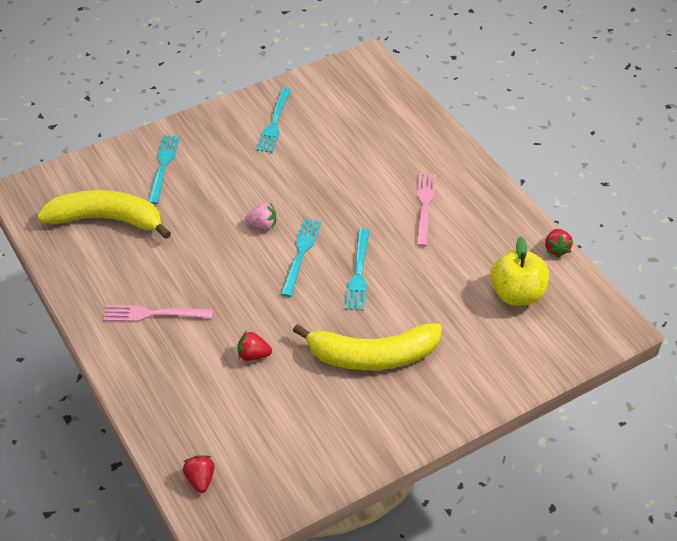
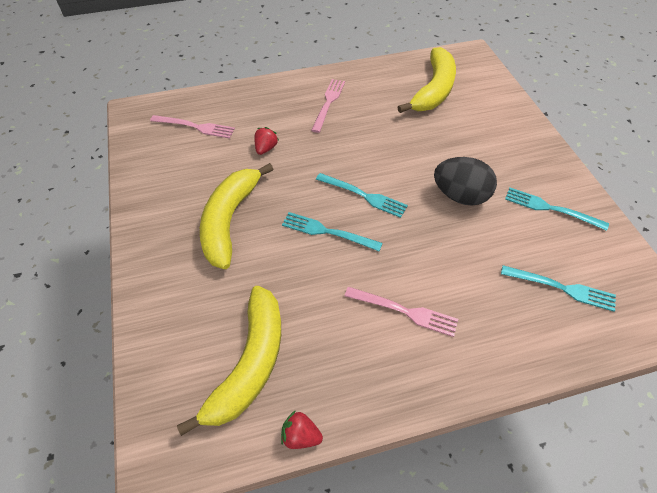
camera: 105 degrees right, 5 degrees up
turquoise fork [148,135,180,204] -> turquoise fork moved to [501,265,616,312]
red strawberry [183,455,215,493] -> none
pink strawberry [245,202,276,230] -> none
yellow apple [490,236,549,305] -> yellow banana [177,286,281,436]
none -> pink fork [150,115,235,139]
none -> black egg [434,157,497,206]

